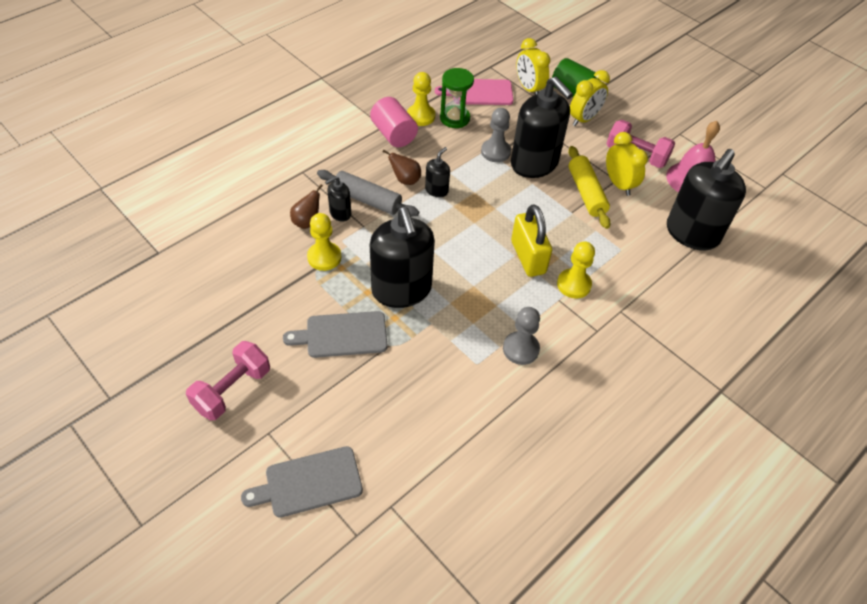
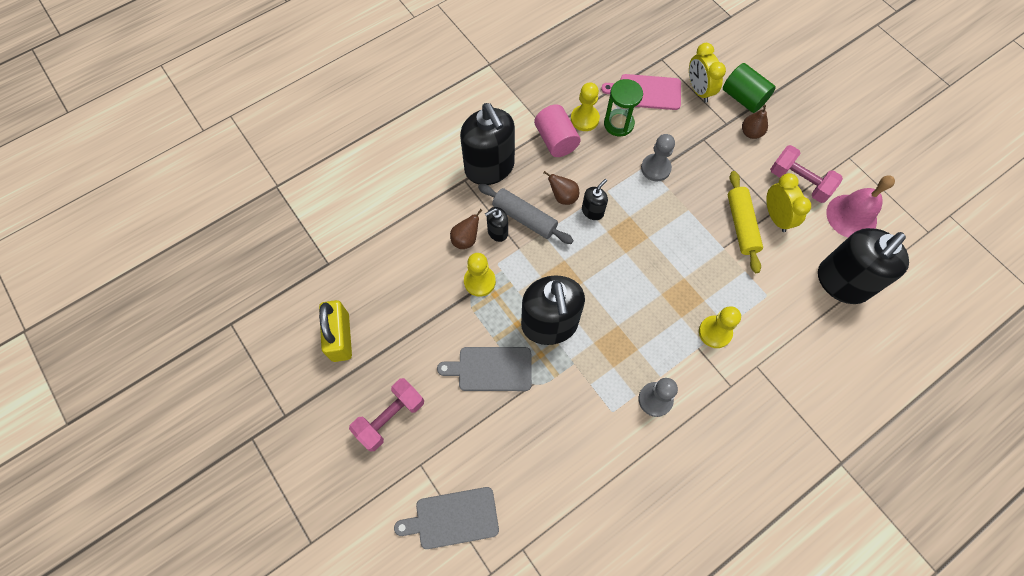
camera: 10 degrees right, 15 degrees up
black soap dispenser [511,76,573,178] -> black soap dispenser moved to [460,103,515,185]
yellow padlock [511,204,552,277] -> yellow padlock moved to [319,300,352,362]
yellow clock [570,70,610,126] -> brown pear [742,105,768,139]

